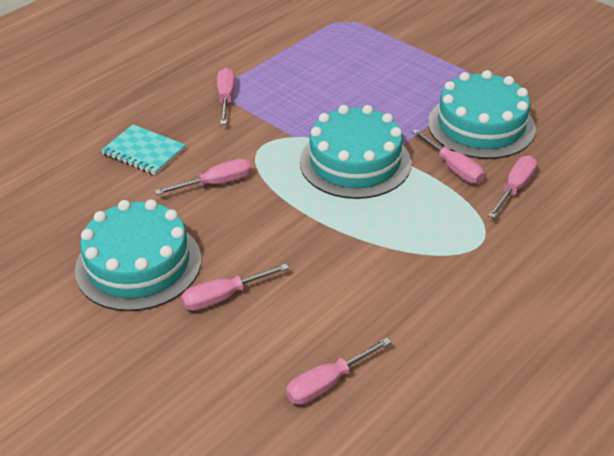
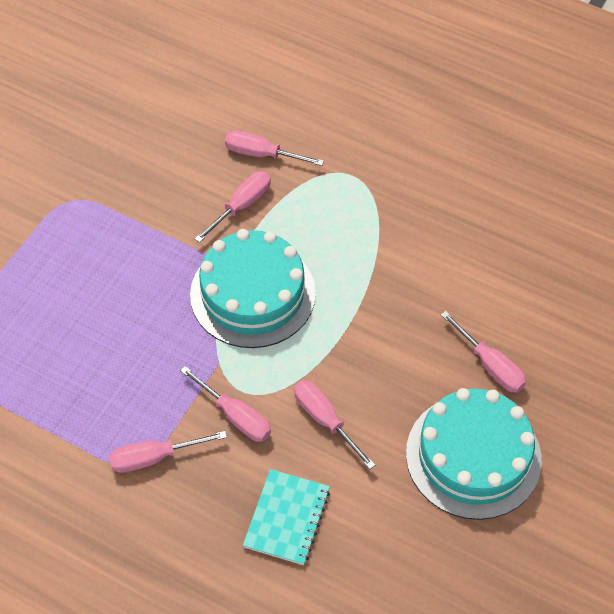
camera: 105 degrees left, 15 degrees up
pink screwdriver [286,337,392,405] -> pink screwdriver moved to [180,366,271,442]
turquoise cake [428,70,536,159] -> none

